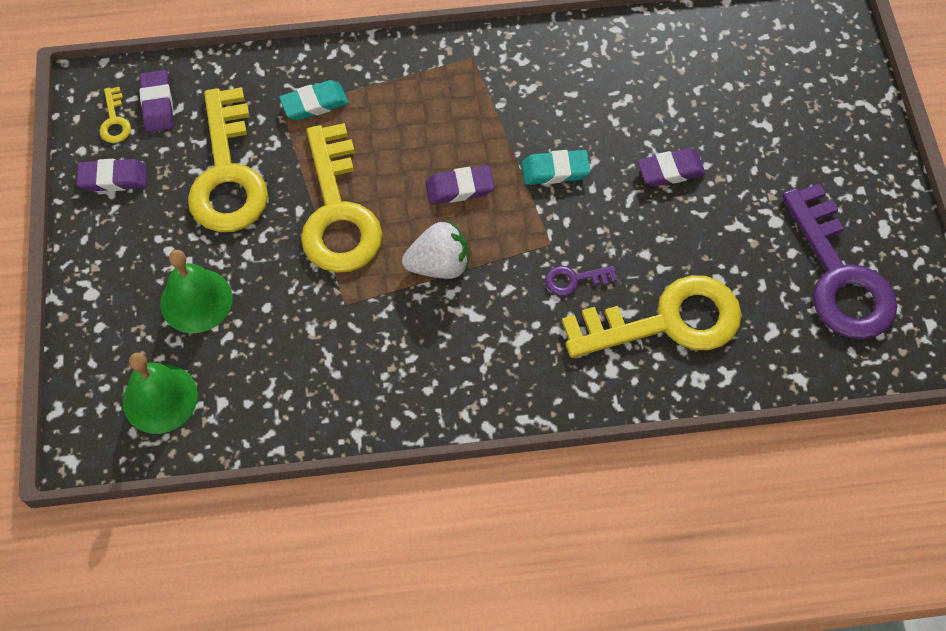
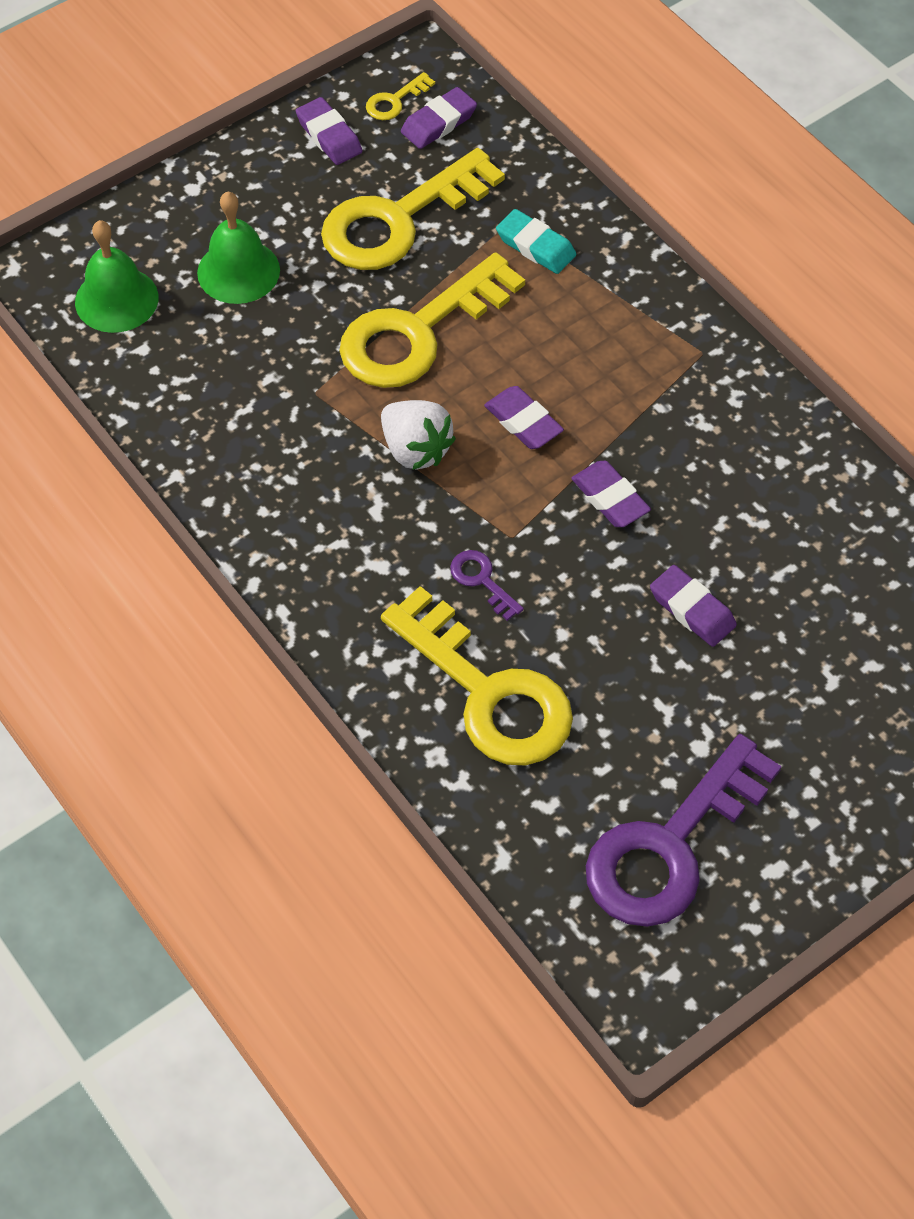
camera: 60 degrees right, 5 degrees down
turquoise eraser [522,150,590,185] -> purple eraser [571,461,651,527]

